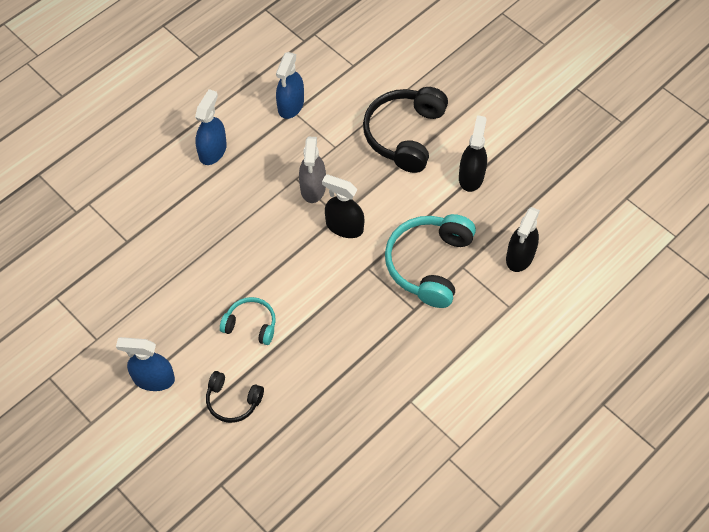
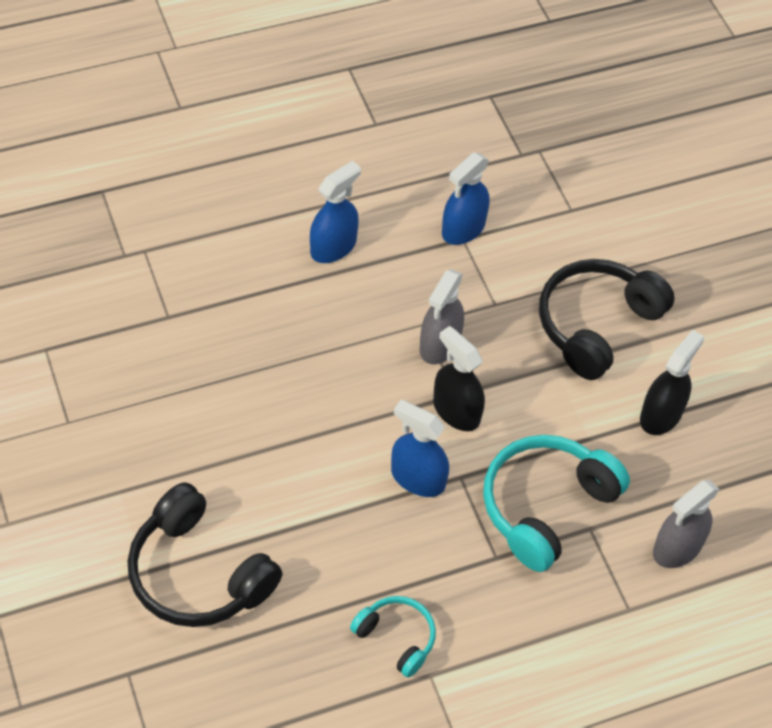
camera: 20 degrees right, 5 degrees down
blue spray bottle [116,337,175,391] -> blue spray bottle moved to [391,400,449,497]
black headphones [206,371,264,423] -> black headphones [127,482,282,627], size x1.82
turquoise headphones [220,297,276,345] -> turquoise headphones moved to [350,596,436,678]
black spray bottle [506,207,540,272] -> grey spray bottle [653,480,720,568]

